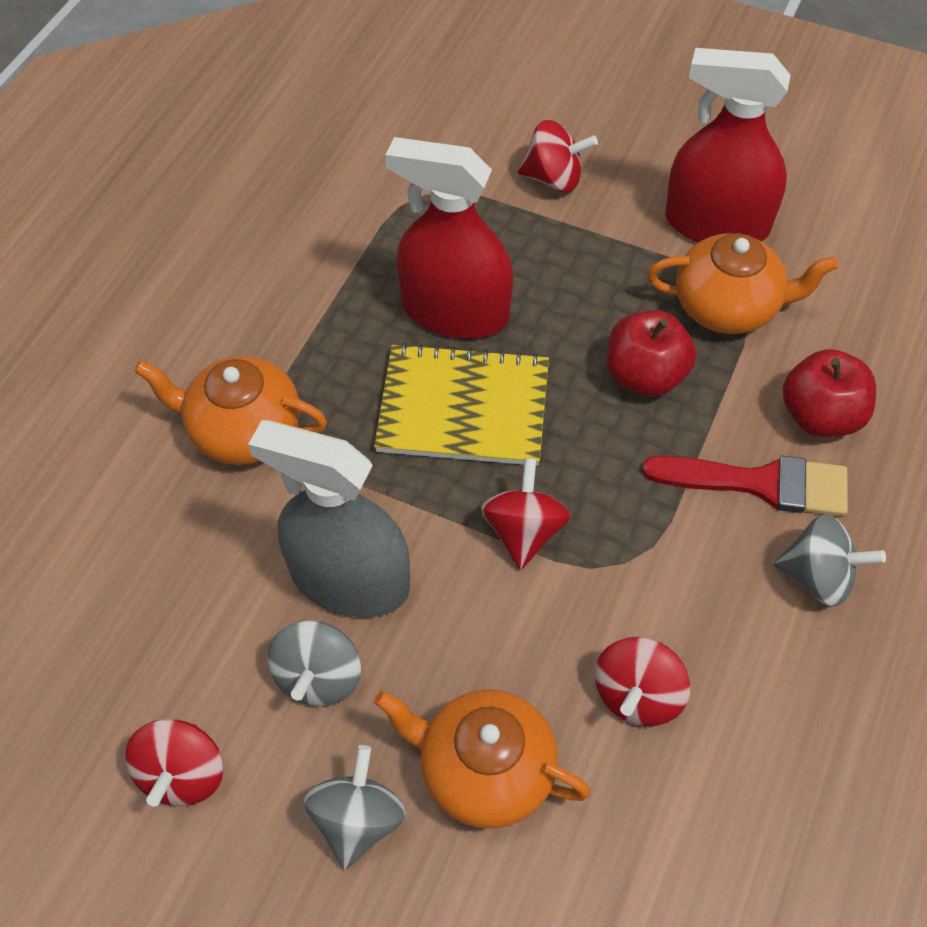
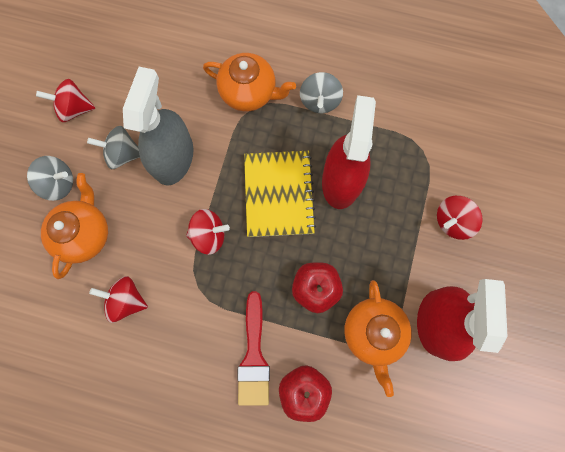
camera: 80 degrees right, 20 degrees up
orange teapot [134,356,327,465] -> orange teapot turned 105 degrees clockwise [203,53,296,111]
red spinning top [518,120,598,192] -> red spinning top turned 60 degrees clockwise [437,196,483,240]
grey spinning top [774,514,886,607] -> grey spinning top moved to [300,72,343,113]

